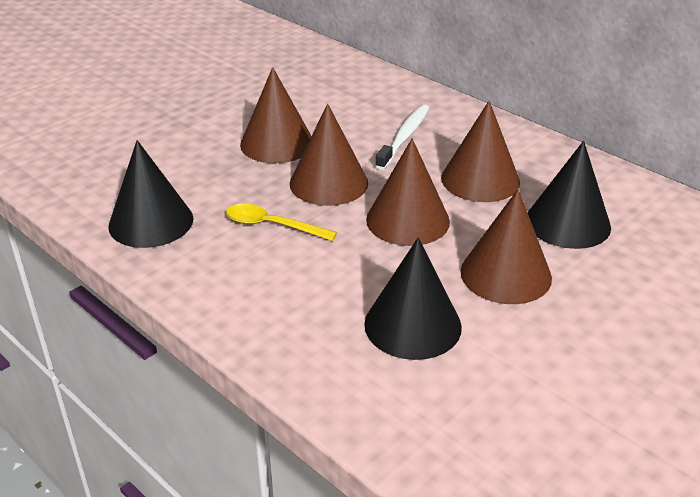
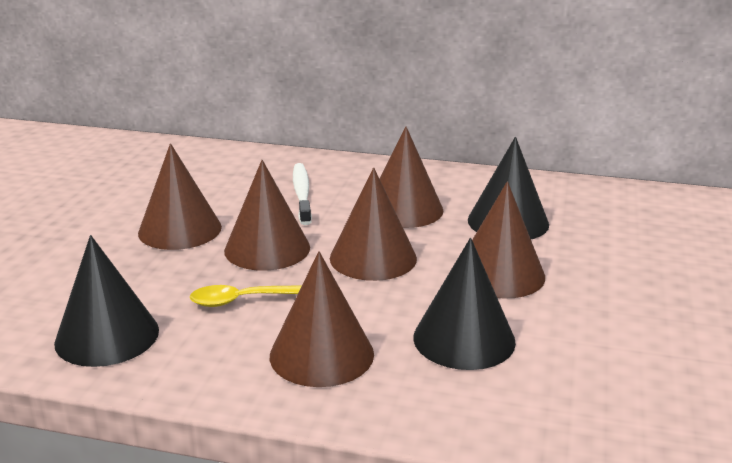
camera: 30 degrees left, 10 degrees down
none -> brown cone [270,251,374,387]

